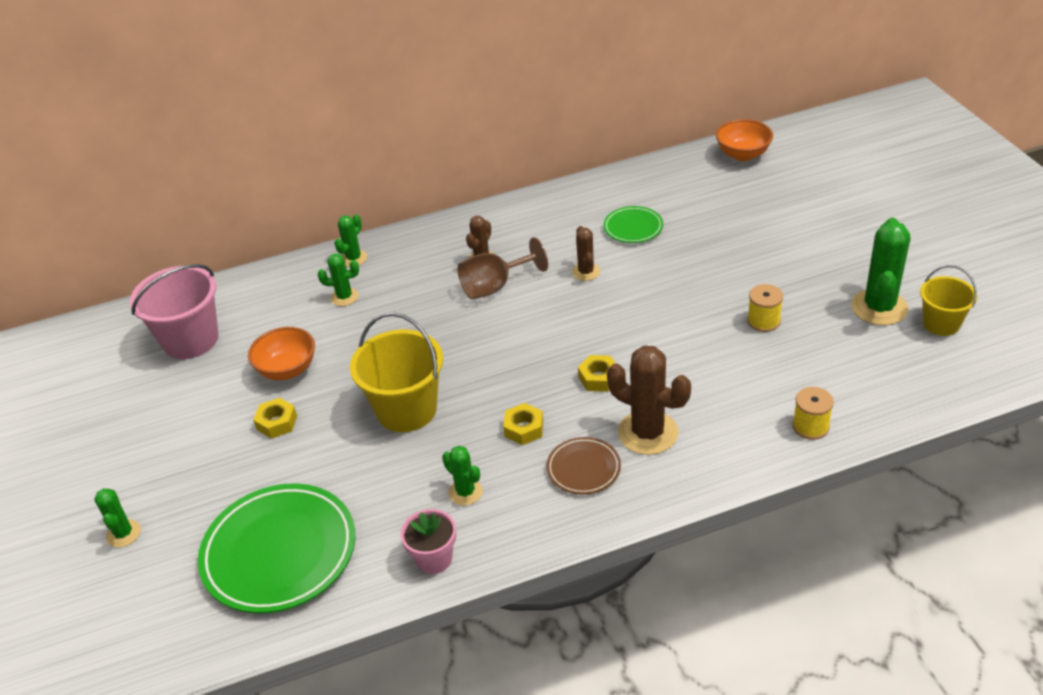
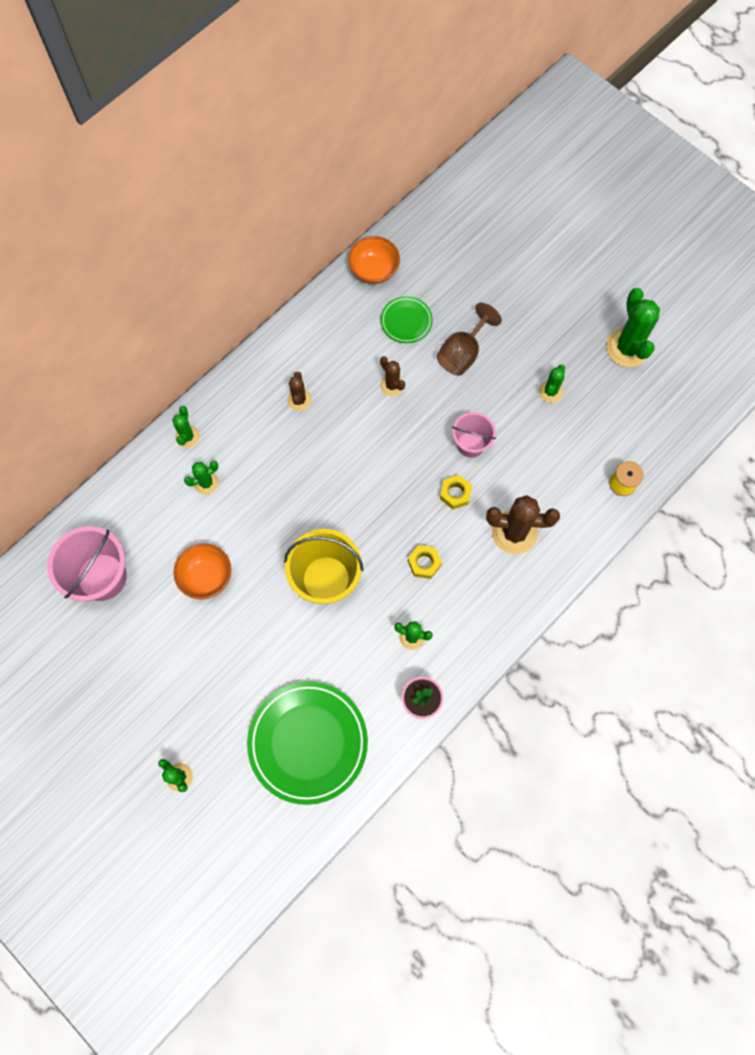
camera: 30 degrees left, 30 degrees up
yellow nut [253,398,297,439] -> none
brown goblet [457,237,548,299] -> brown goblet moved to [437,302,502,376]
brown plate [547,437,621,495] -> none
orange bowl [716,119,773,161] -> orange bowl moved to [348,236,400,284]
yellow spool [747,284,783,332] -> green cactus [539,364,565,403]
yellow bucket [920,265,977,336] -> none
none -> pink bucket [452,412,496,458]

